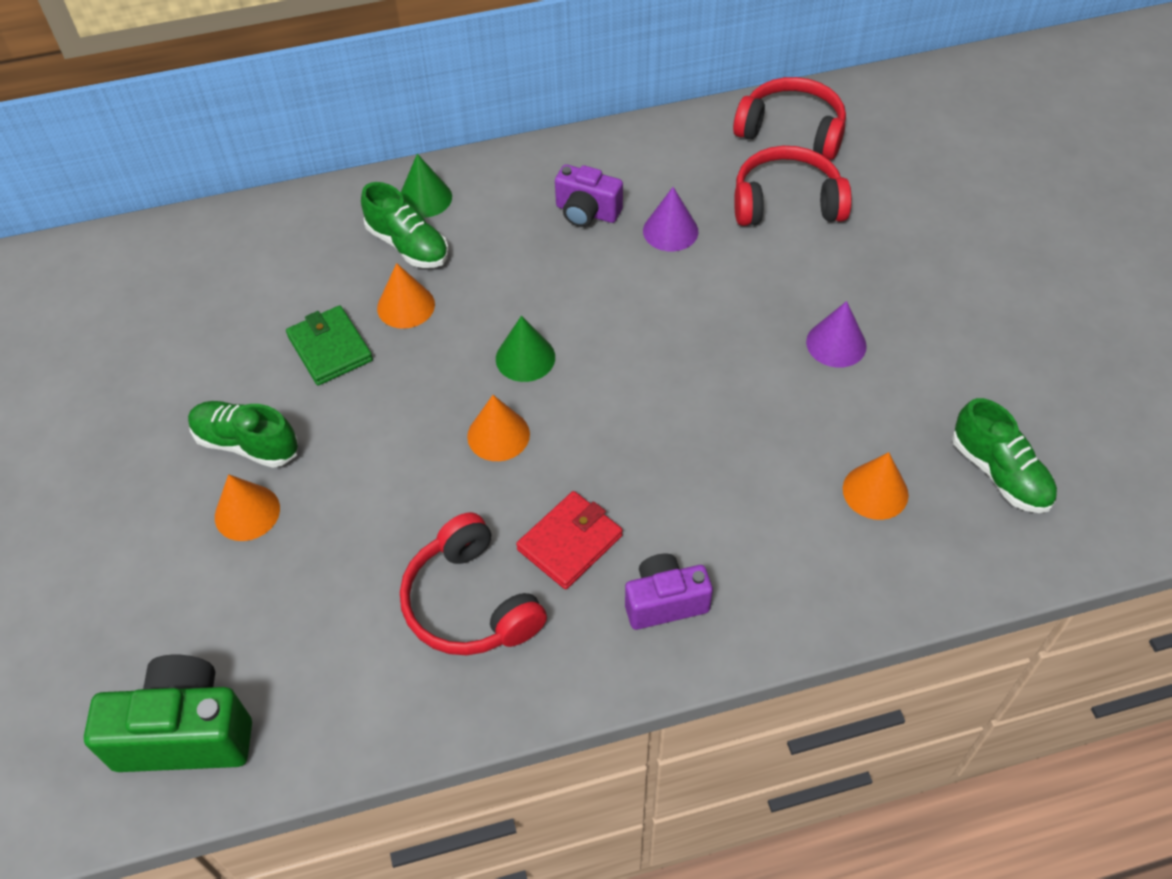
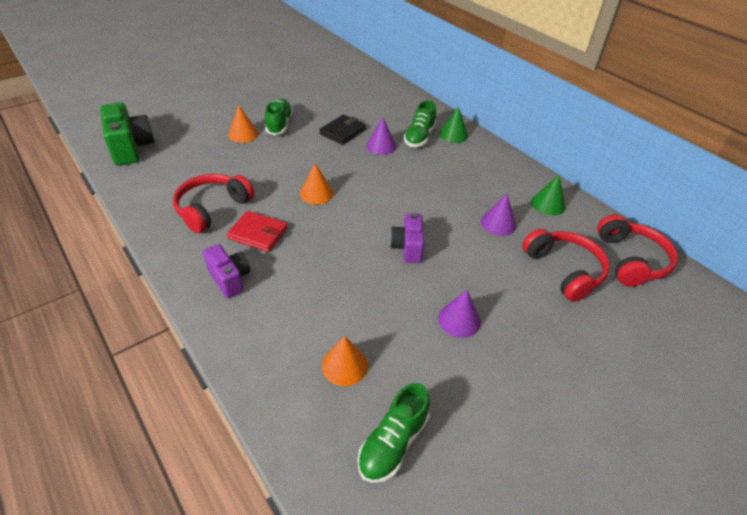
camera: 65 degrees right, 10 degrees down
green wallet [286,305,373,386] -> black wallet [320,115,366,145]
orange cone [377,263,435,329] -> purple cone [366,117,396,155]
green cone [496,316,555,382] -> green cone moved to [531,175,566,215]
purple camera [555,164,623,227] -> purple camera moved to [390,213,424,263]

